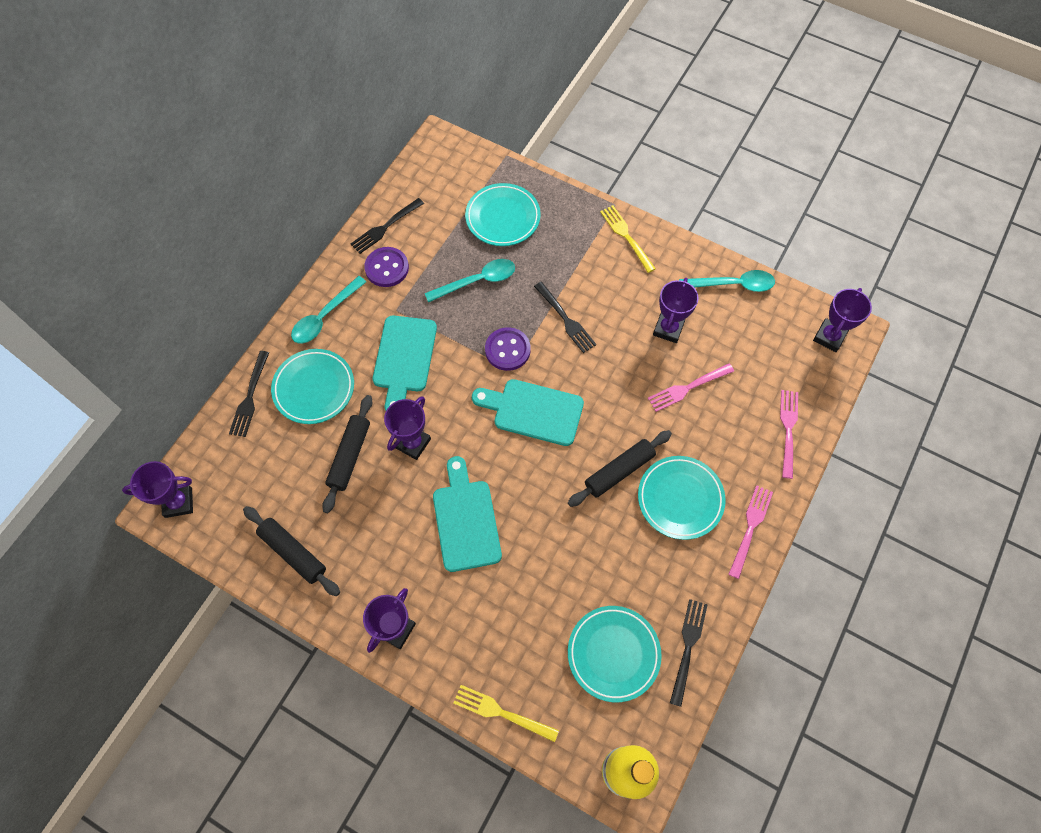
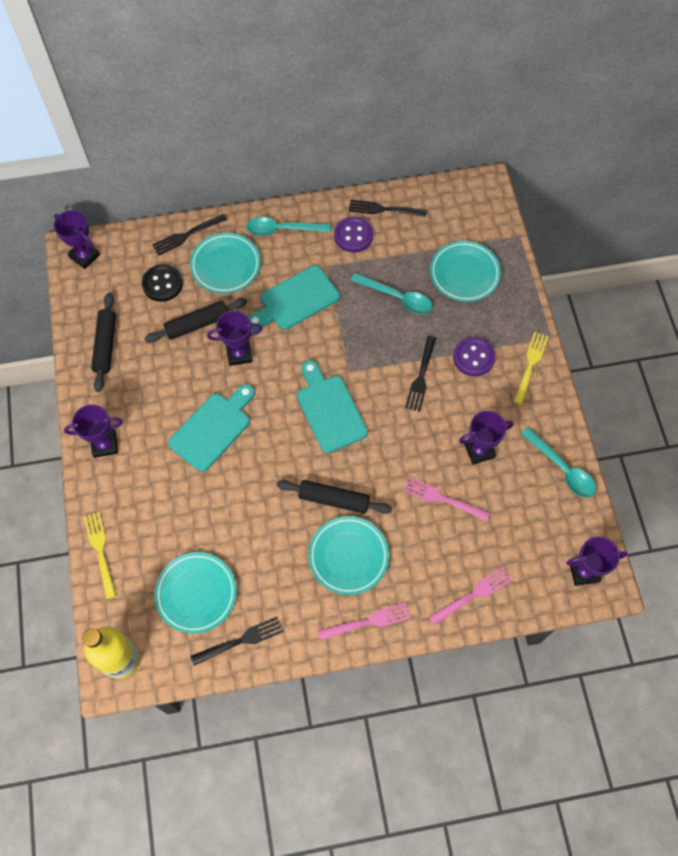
camera: 50 degrees right, 0 degrees up
purple button [485,327,531,371] -> purple button moved to [453,337,495,376]
none -> black button [142,264,183,302]

